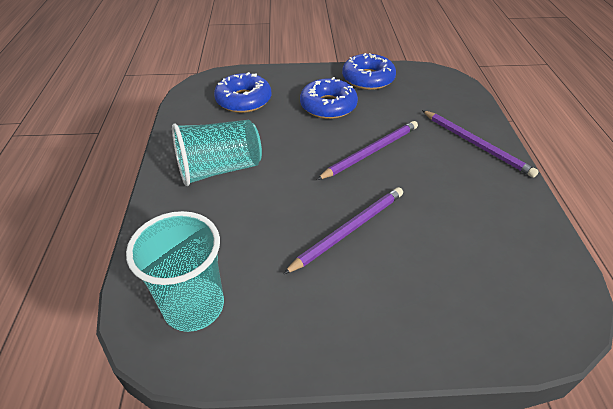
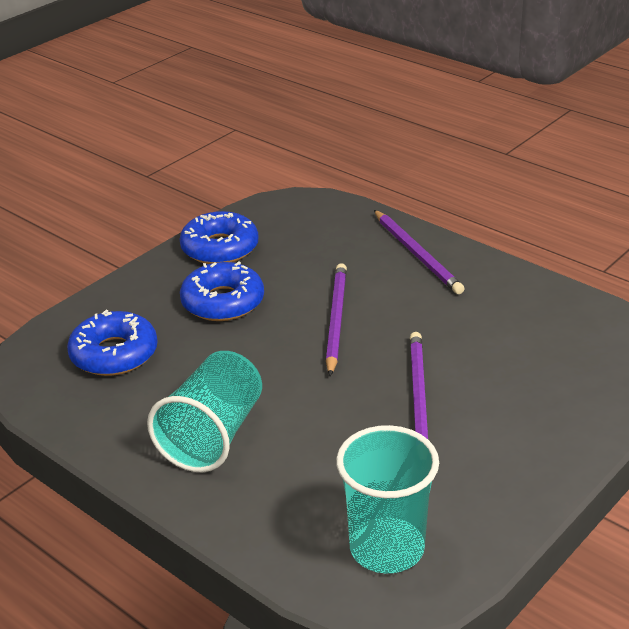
camera: 45 degrees left, 10 degrees down
purple pencil [422,110,539,178] -> purple pencil turned 60 degrees clockwise [374,210,465,294]

